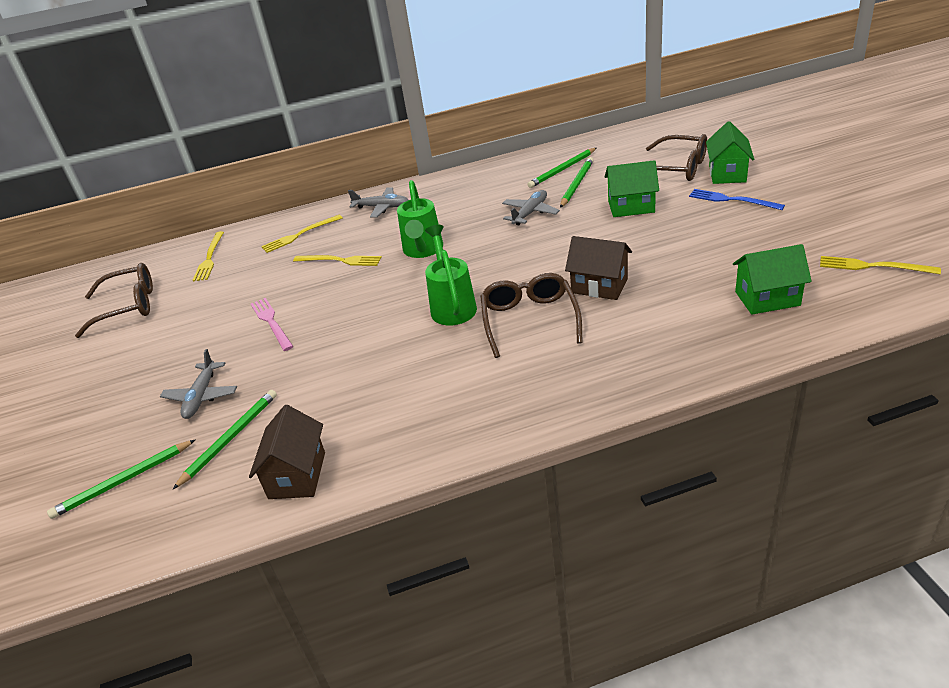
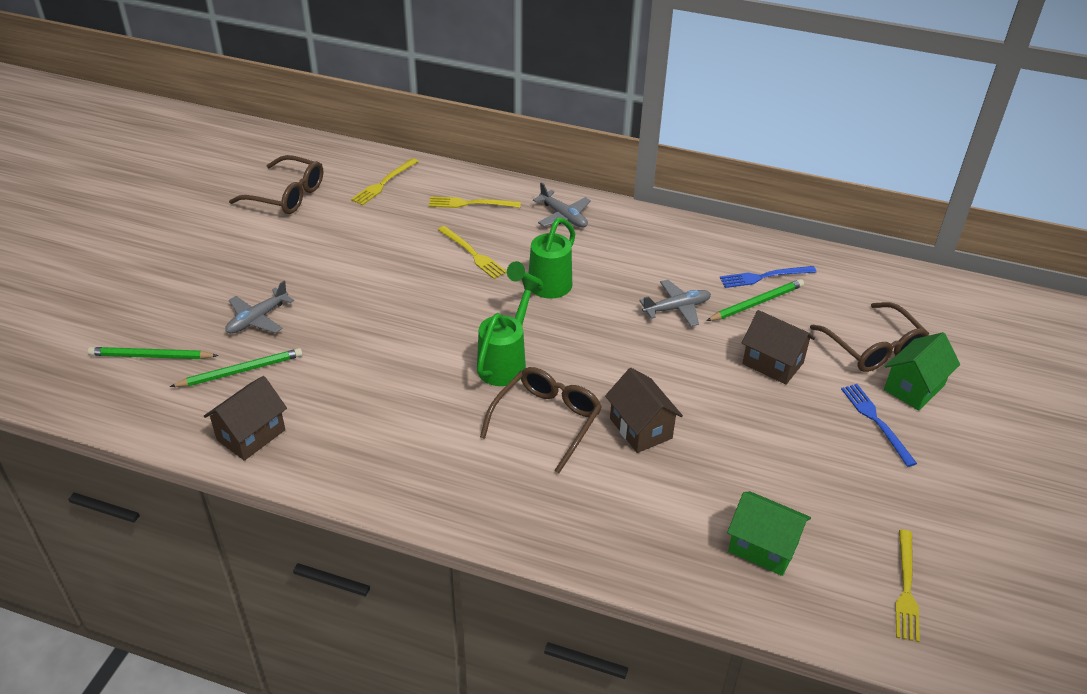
camera: 30 degrees right, 5 degrees up
pink fork [251,298,293,351] -> none
green pencil [527,148,596,188] -> blue fork [720,266,817,288]
green house [605,160,659,217] -> brown house [742,310,815,385]
yellow fork [820,256,941,274] -> yellow fork turned 135 degrees counterclockwise [895,530,920,642]

